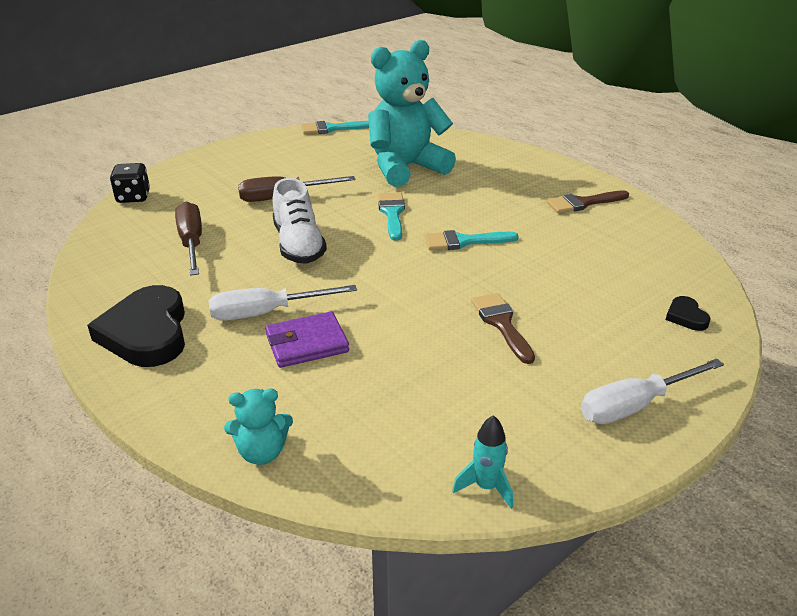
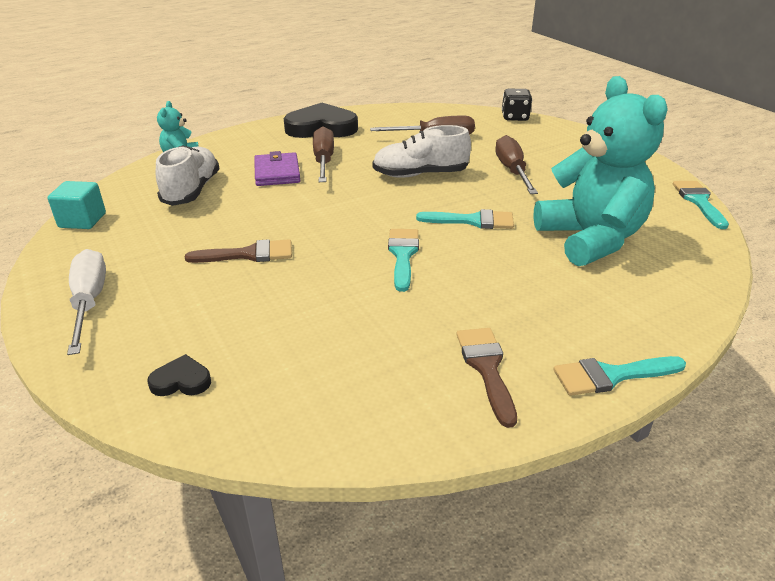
camera: 100 degrees right, 0 degrees up
white screwdriver [209,285,357,321] -> brown screwdriver [313,127,334,182]
turquoise rocket [452,415,513,509] -> turquoise cube [48,181,106,229]
none -> white shoe [156,145,219,206]
none -> turquoise brush [554,356,686,396]

